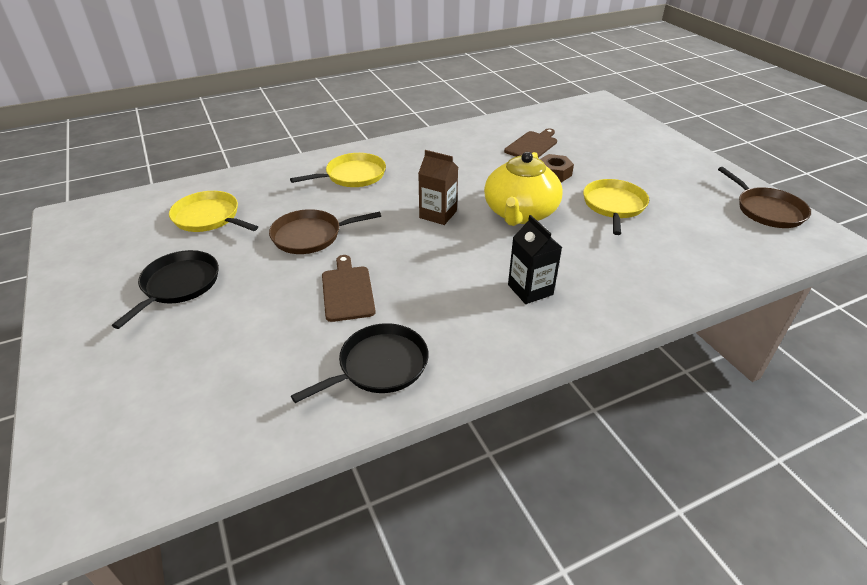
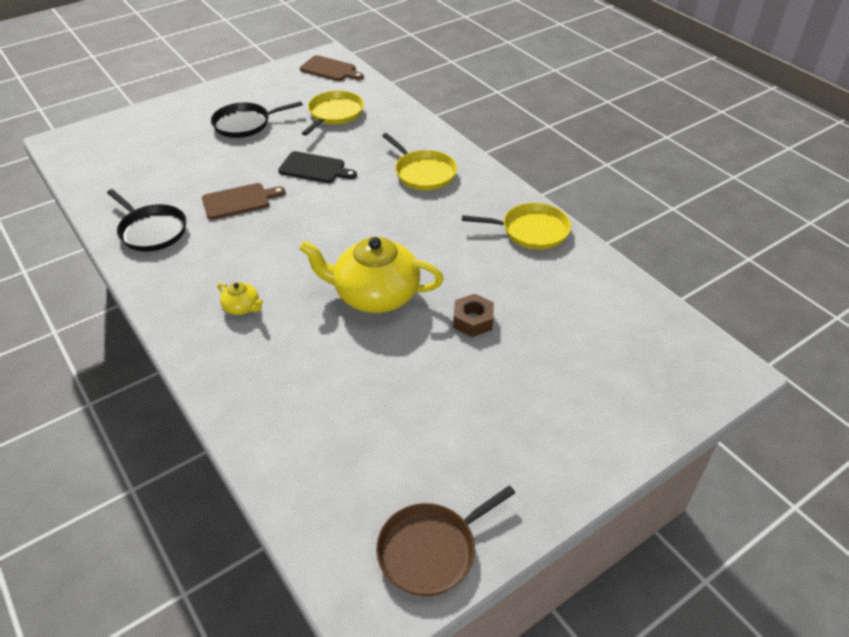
camera: 80 degrees right, 5 degrees up
black pan [112,250,219,329] -> black pan turned 150 degrees clockwise [211,101,303,138]
brown pan [269,209,381,254] -> black cutting board [278,151,357,183]
brown carton [418,150,458,225] -> none
brown cutting board [504,128,557,158] -> brown cutting board moved to [300,55,364,81]
black carton [508,215,562,304] -> yellow teapot [217,282,263,315]
yellow pan [583,179,649,235] -> yellow pan moved to [462,203,571,250]

